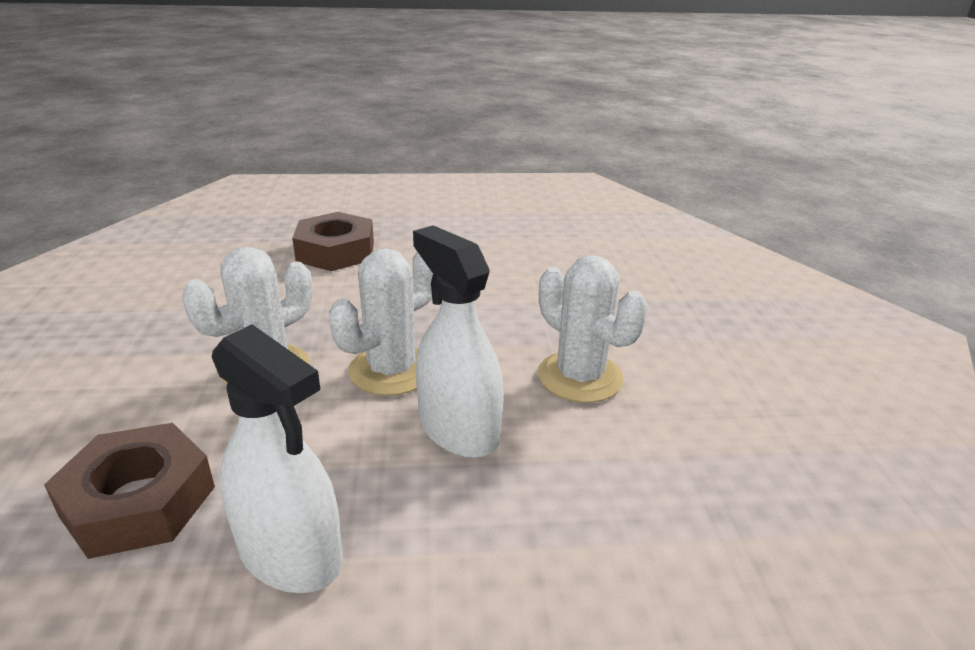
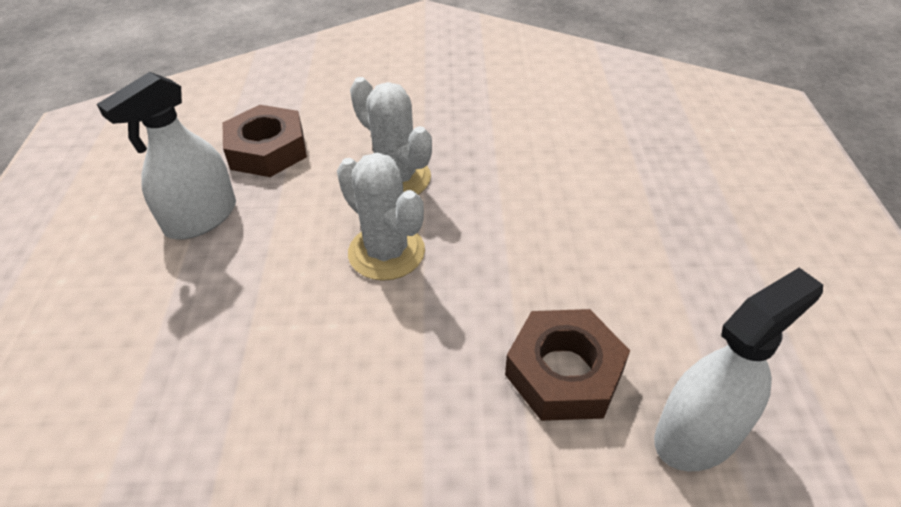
camera: 95 degrees right, 15 degrees up
brown nut [292,212,374,271] -> brown nut moved to [505,309,630,421]
white spray bottle [413,225,504,458] -> white spray bottle moved to [654,268,823,471]
white cactus [538,255,648,403] -> none

